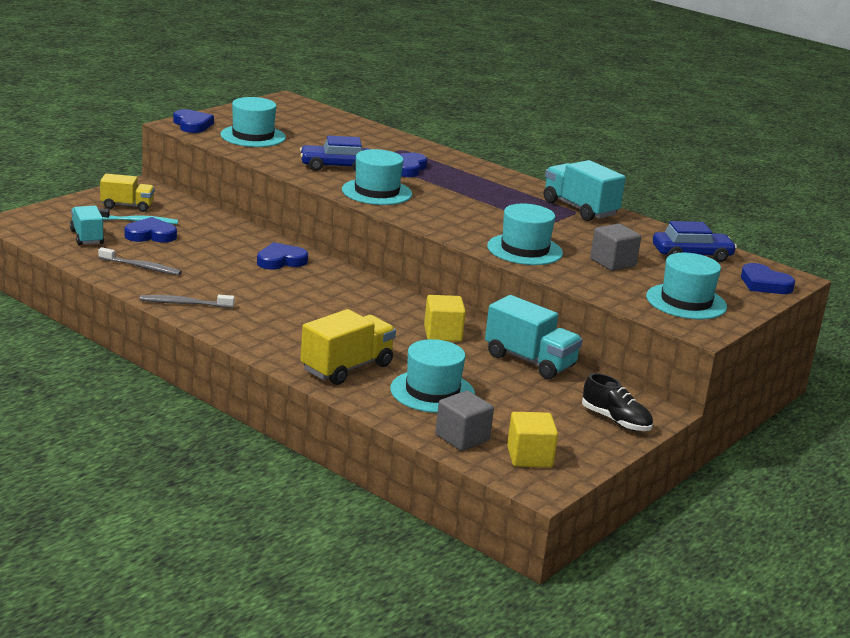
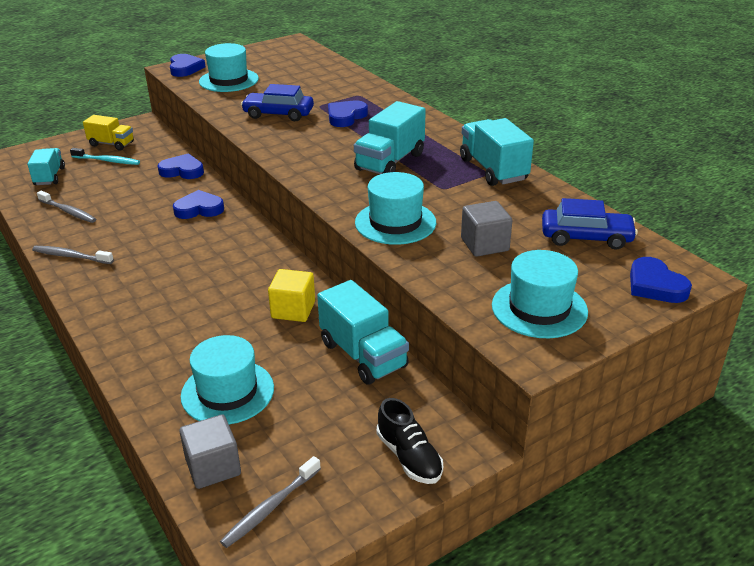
camera: 20 degrees right, 10 degrees up
blue heart [125,217,177,243] -> blue heart moved to [158,153,204,179]
yellow truck [300,309,396,385] -> none
turquoise hat [342,149,412,205] -> none
yellow cube [507,412,558,468] -> grey toothbrush [220,456,321,548]
none -> turquoise truck [354,101,426,174]

